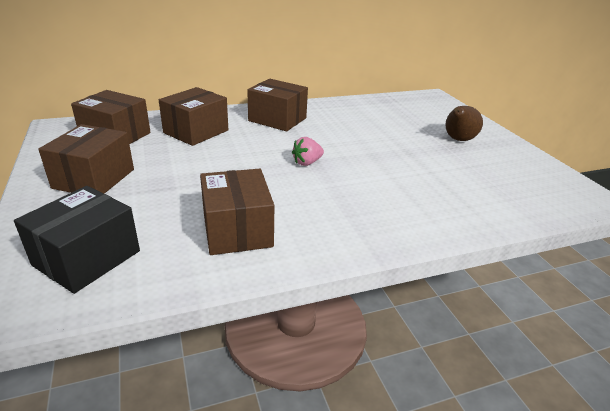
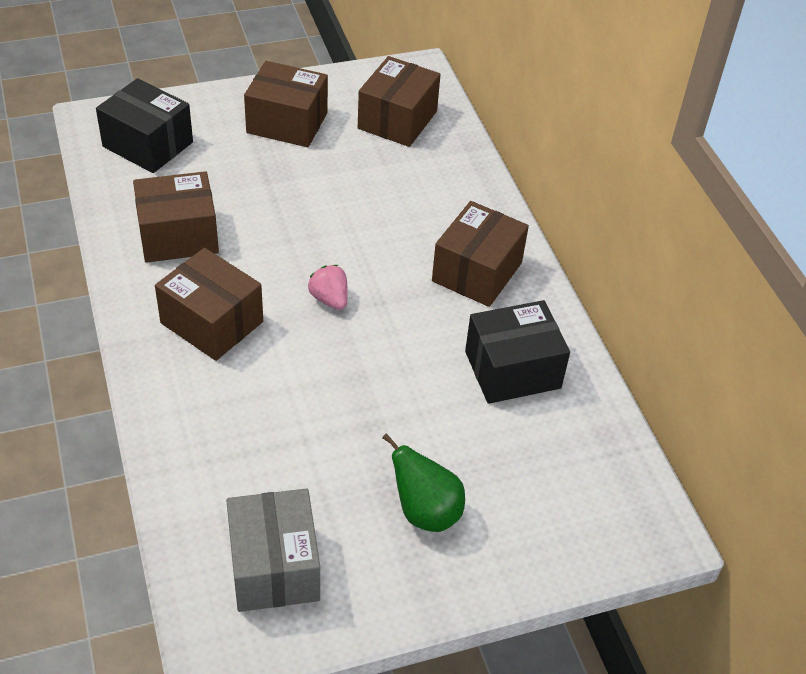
camera: 90 degrees right, 15 degrees up
brown box [159,87,228,146] -> brown box moved to [155,248,263,361]
brown pear [445,106,483,141] -> green pear [382,434,465,532]
none -> grey box [226,488,320,612]
none -> black box [465,300,570,404]

